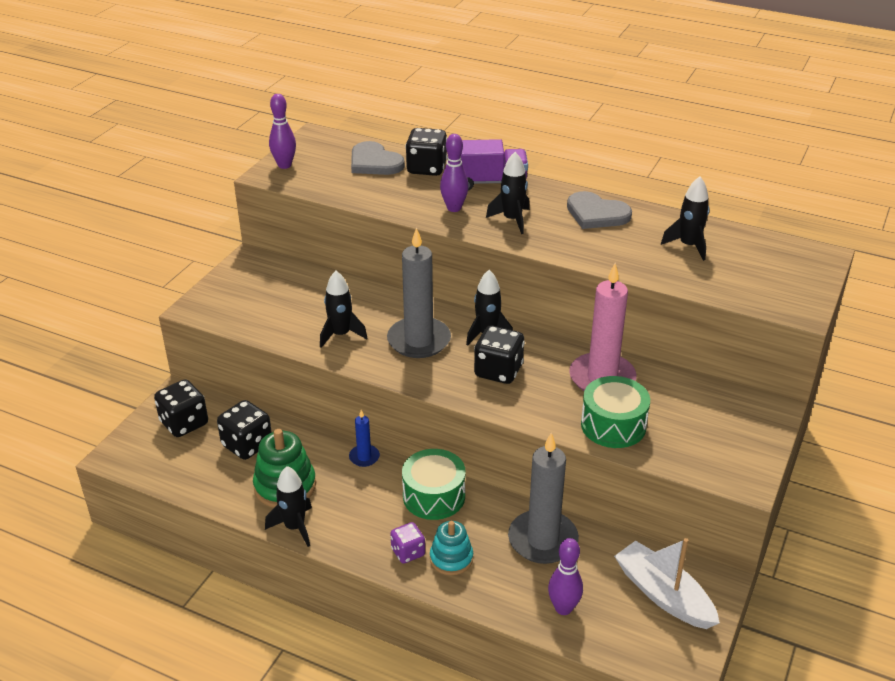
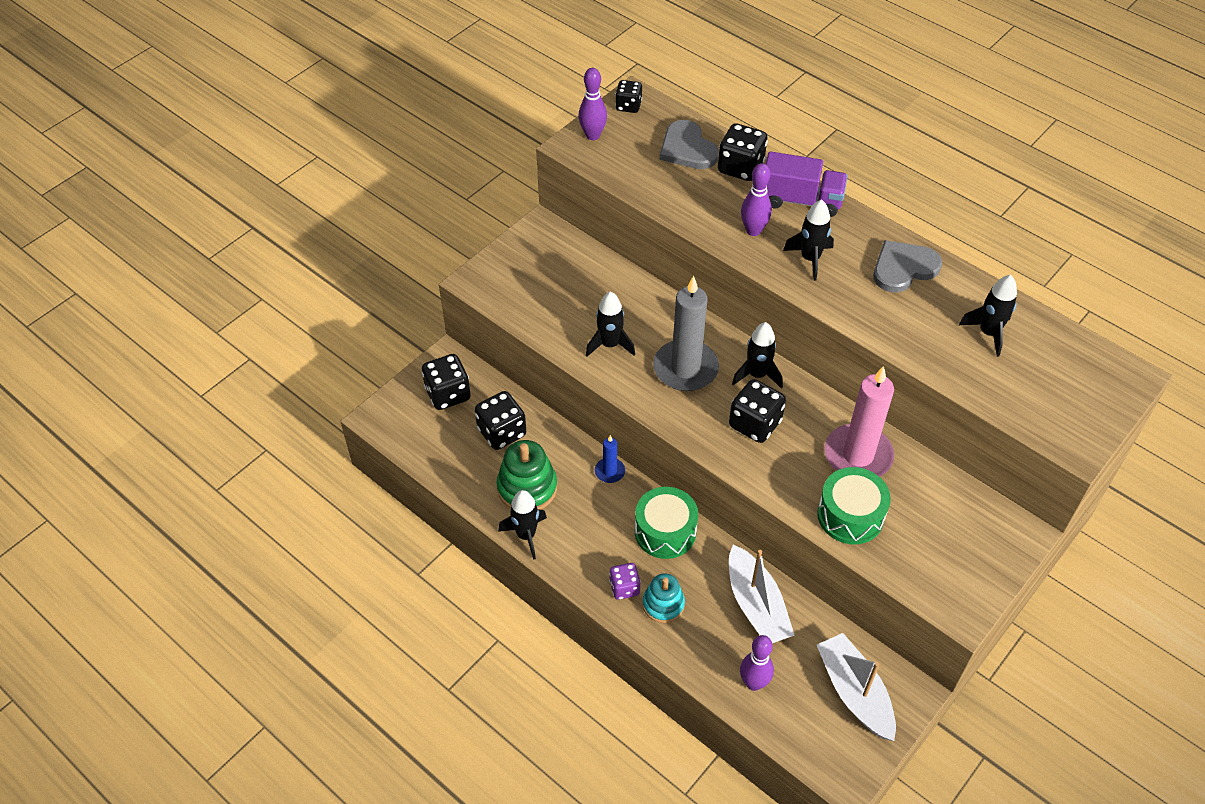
camera: 15 degrees right, 15 degrees up
grey candle [508,433,579,564] -> white boat [729,545,795,643]
grey heart [567,191,632,229] -> grey heart turned 105 degrees clockwise [873,240,942,293]
none -> black dice [615,80,642,113]

